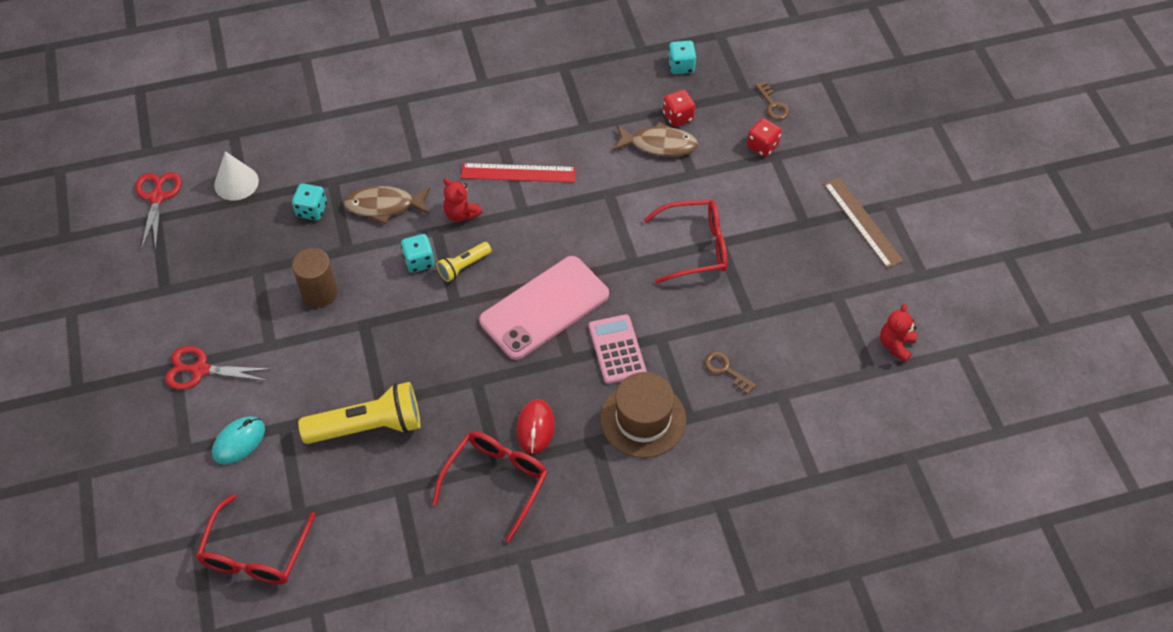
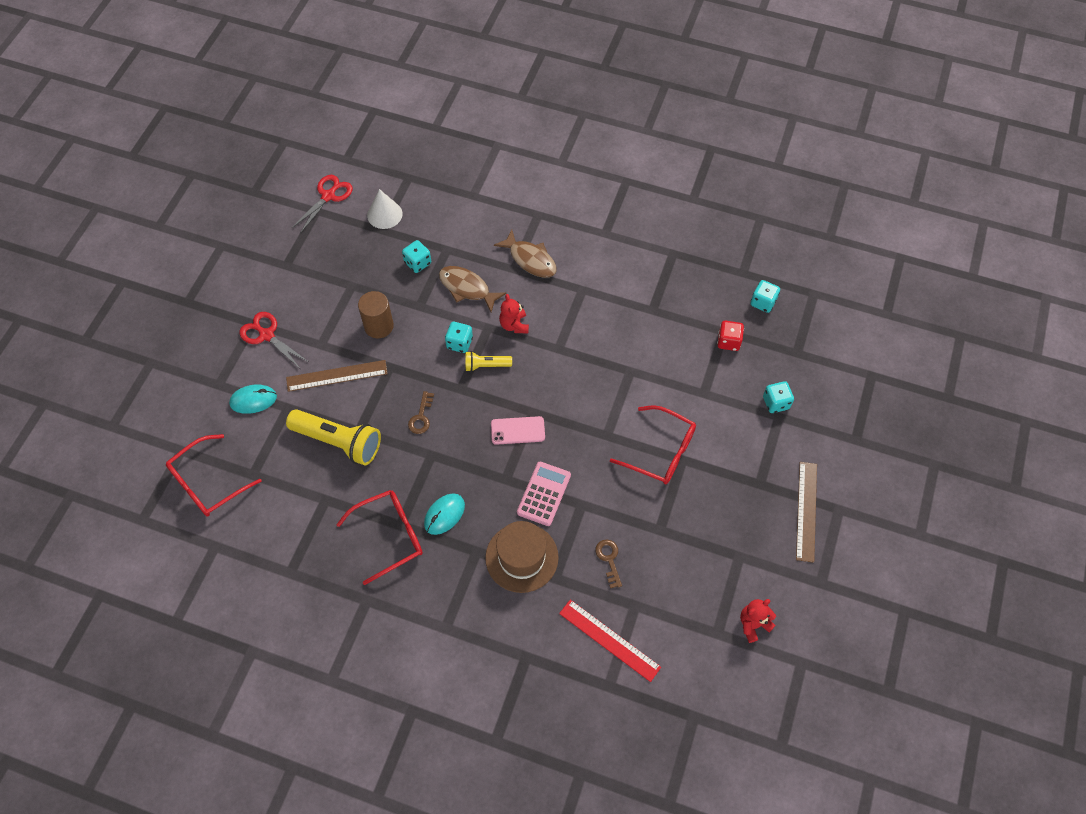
camera: 35 degrees right, 5 degrees up
red ruler [461,163,576,182] -> red ruler moved to [559,600,661,682]
pink phone [479,256,609,360] -> pink phone [491,416,545,445], size x0.51
red mouse [516,399,555,454] -> turquoise mouse [424,493,465,535]
brown fish [613,121,698,157] -> brown fish moved to [494,229,557,278]
red dice [747,118,782,157] -> turquoise dice [763,381,794,413]
brown key [755,81,790,120] -> brown key moved to [408,391,434,434]
none -> brown ruler [286,360,388,392]

